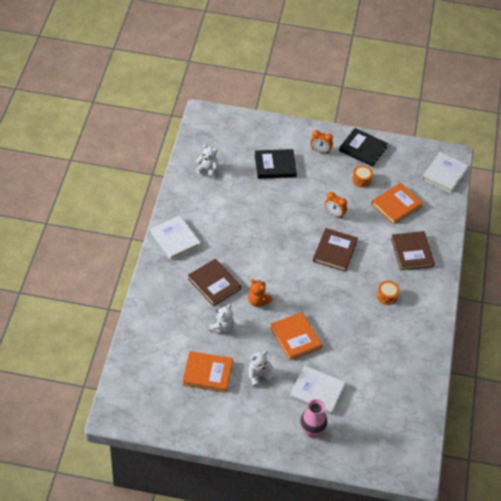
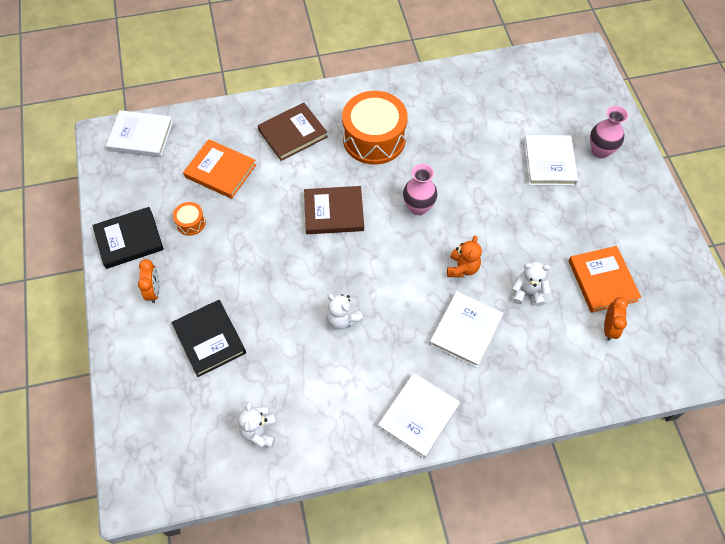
camera: 110 degrees left, 10 degrees up
brown book [188,259,241,306] -> white book [430,292,504,368]
white teddy bear [249,351,274,387] -> white teddy bear moved to [326,294,363,330]
orange book [270,312,322,361] -> none
orange clock [325,192,347,219] -> orange clock moved to [604,297,628,341]
black book [339,128,388,167] -> black book turned 60 degrees clockwise [92,207,164,269]
orange drum [377,281,400,305] -> orange drum [342,91,408,165], size x2.30
none -> pink vase [403,164,437,215]

